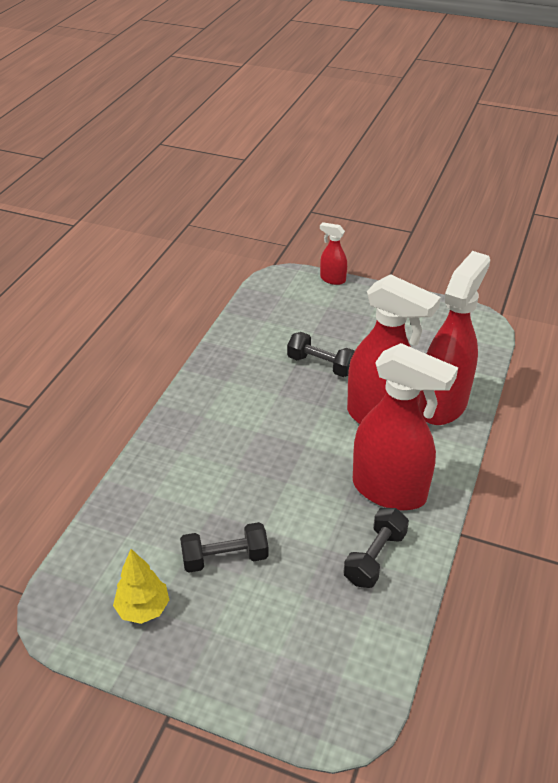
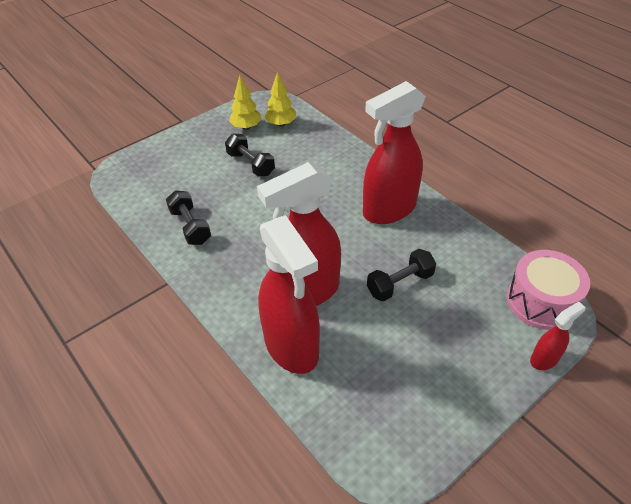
camera: 120 degrees right, 5 degrees up
black dumbbell [180,522,269,573] -> black dumbbell turned 60 degrees counterclockwise [225,134,275,176]
red spray bottle [353,343,458,510] -> red spray bottle moved to [363,81,426,224]
none -> yellow tree [264,72,296,127]
none -> pink drum [507,250,590,330]

